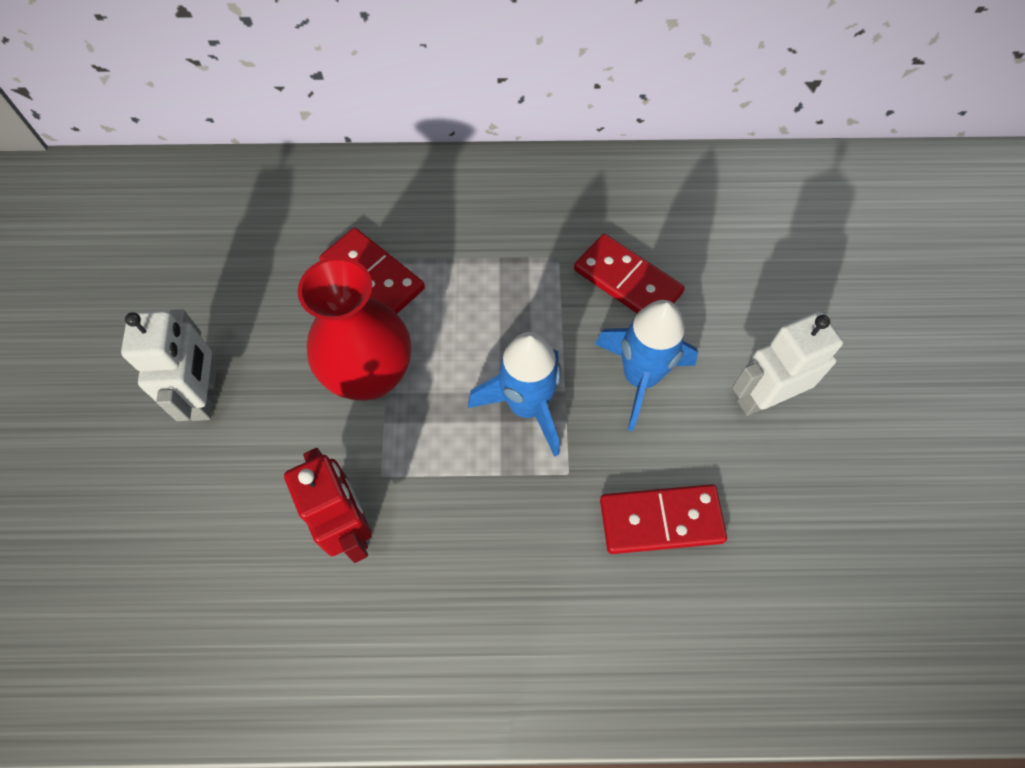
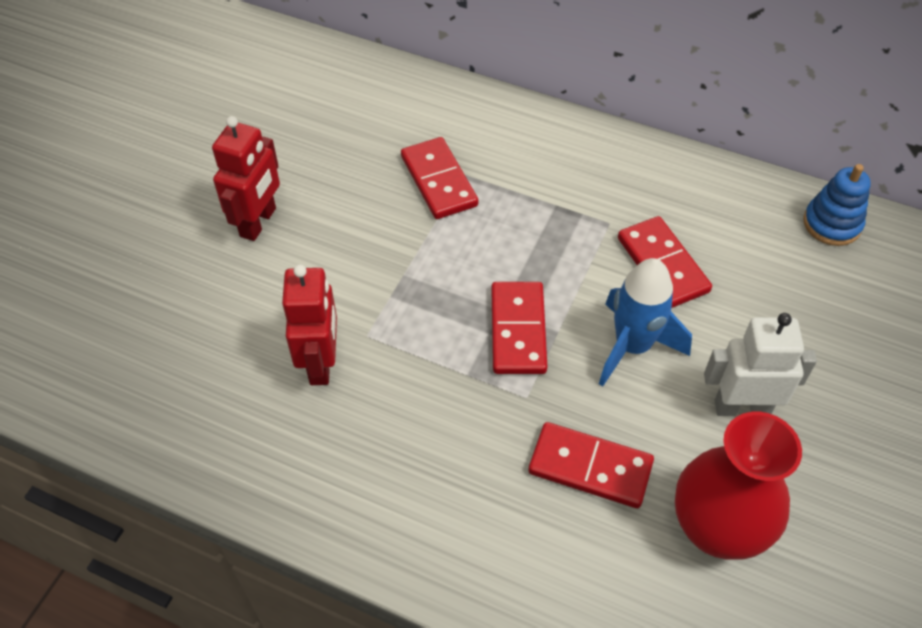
camera: 25 degrees right, 10 degrees down
white robot [121,309,216,421] -> red robot [212,116,280,241]
red vase [298,257,411,400] -> red vase moved to [675,412,802,560]
blue rocket [468,332,561,457] -> red domino [491,282,547,374]
none -> blue stacking toy [803,164,871,246]

